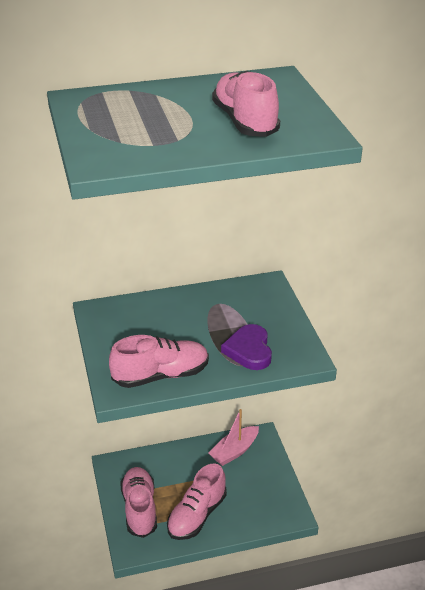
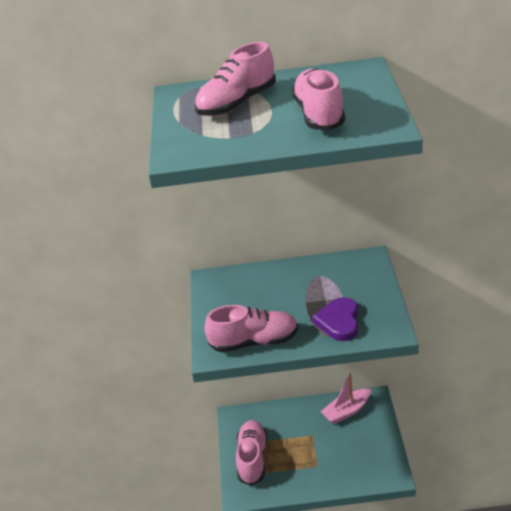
camera: 15 degrees right, 0 degrees up
pink shoe [167,463,227,540] -> pink shoe moved to [195,42,276,116]

